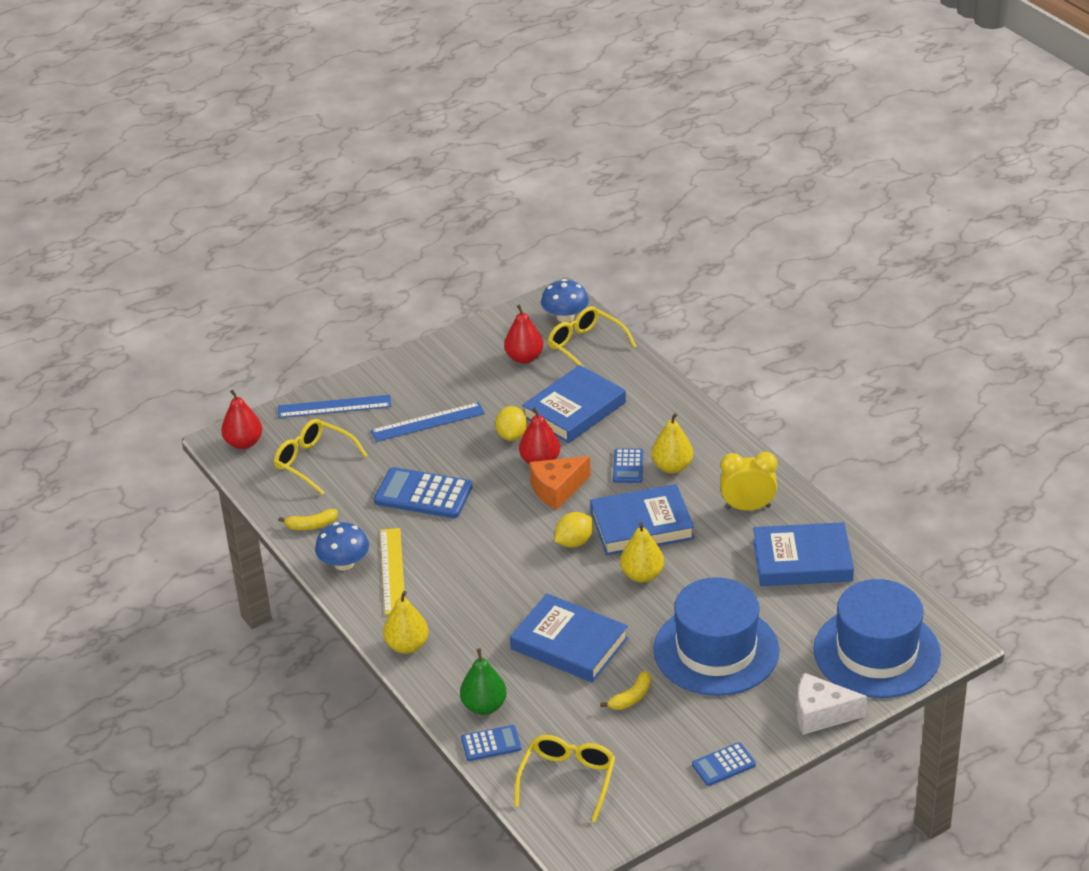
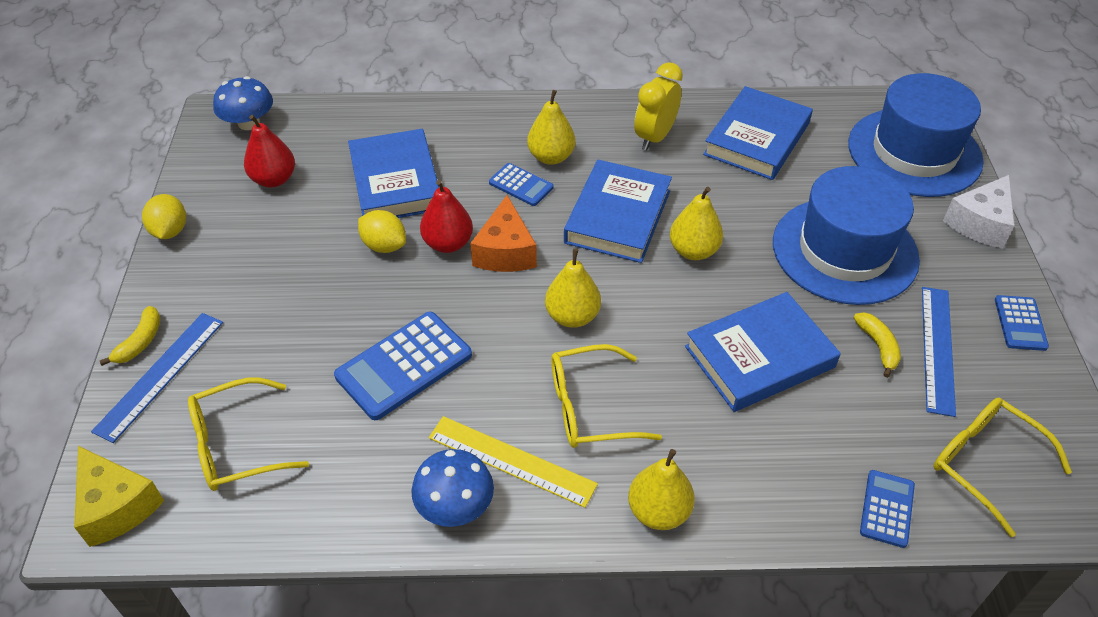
camera: 60 degrees left, 10 degrees up
red pear [221,390,262,449] -> yellow cheese [74,446,164,547]
yellow banana [279,509,338,530] -> yellow banana moved to [100,306,161,366]
blue ruler [371,402,485,442] -> blue ruler moved to [922,287,956,417]
green pear [460,648,507,715] -> none
yellow glasses [548,306,637,367] -> yellow glasses moved to [551,344,662,448]
yellow lemon [555,512,593,548] -> yellow lemon moved to [142,194,186,239]
none -> yellow pear [545,249,601,328]

